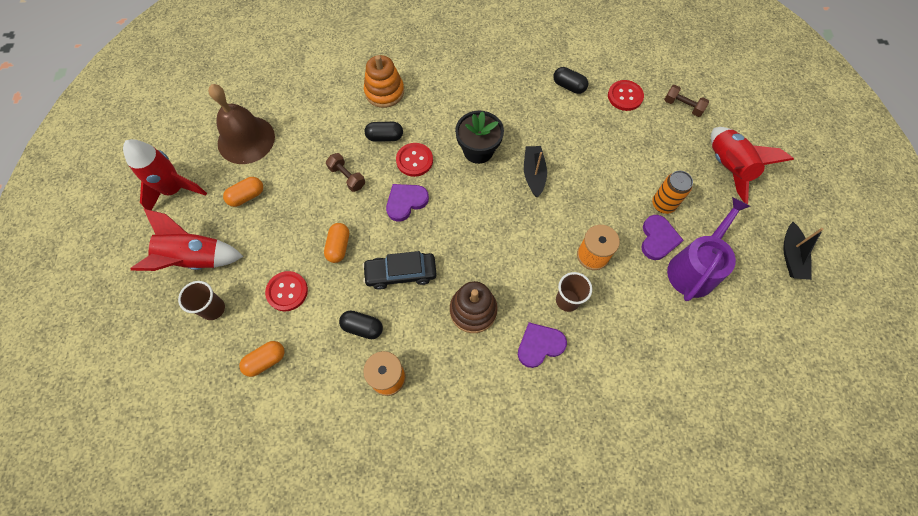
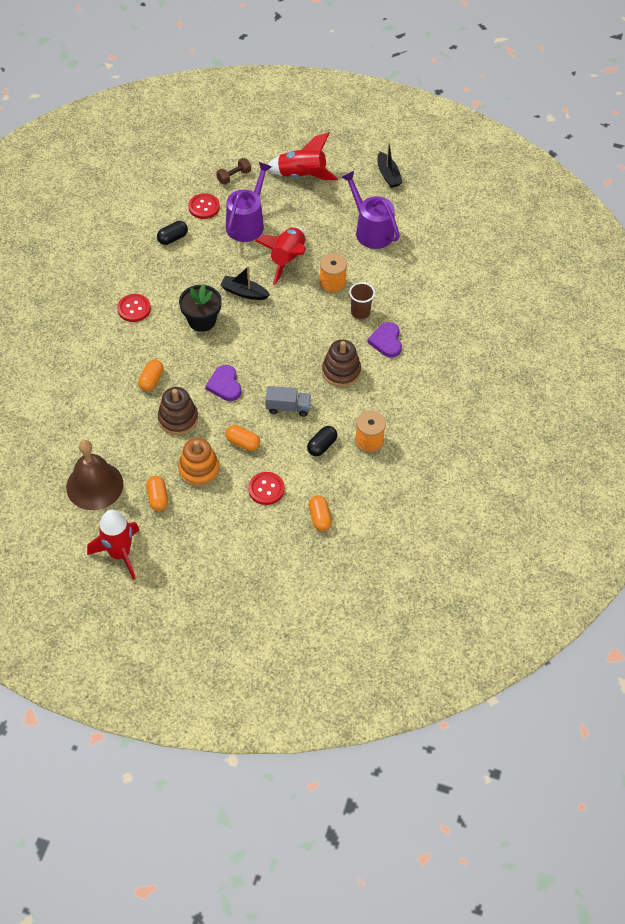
camera: 70 degrees left, 10 degrees down
red rocket [131,209,243,271] -> red rocket moved to [255,227,306,285]
brown cup [178,281,225,320] -> none
brown dumbbell [326,153,365,192] -> brown stacking toy [158,387,198,435]
black car [362,251,437,290] -> grey truck [265,386,311,417]
orange stacking toy [364,55,404,108] -> orange stacking toy moved to [178,438,220,487]
black capsule [365,122,403,142] -> orange capsule [138,360,164,391]
red button [396,143,433,177] -> red button moved to [117,294,151,322]
purple heart [641,215,684,260] -> none
orange can [652,171,693,214] -> none
black boat [783,222,823,280] -> black boat turned 45 degrees clockwise [377,142,403,188]
none -> purple watering can [226,162,272,242]

